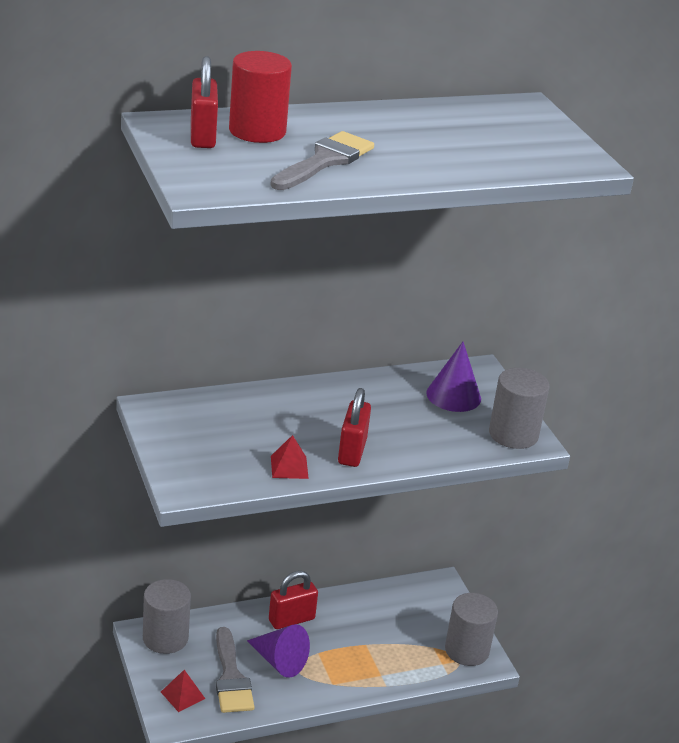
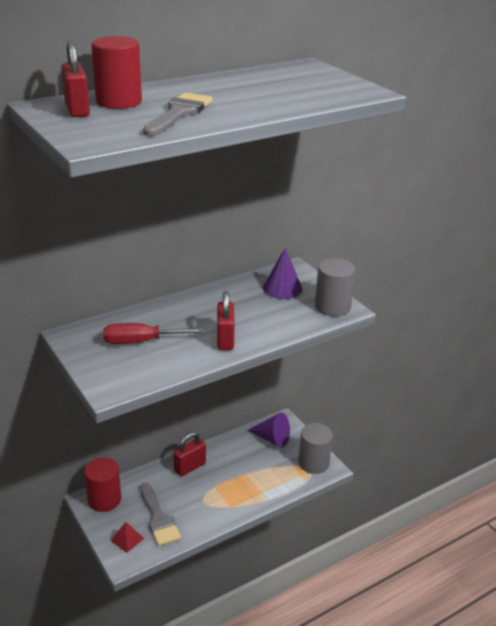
camera: 10 degrees left, 0 degrees up
grey cylinder [143,579,191,654] -> red cylinder [84,457,121,512]
purple cone [247,624,310,678] -> purple cone moved to [247,413,290,447]
red pyramid [271,435,309,479] -> none
none -> red screwdriver [103,323,204,344]

